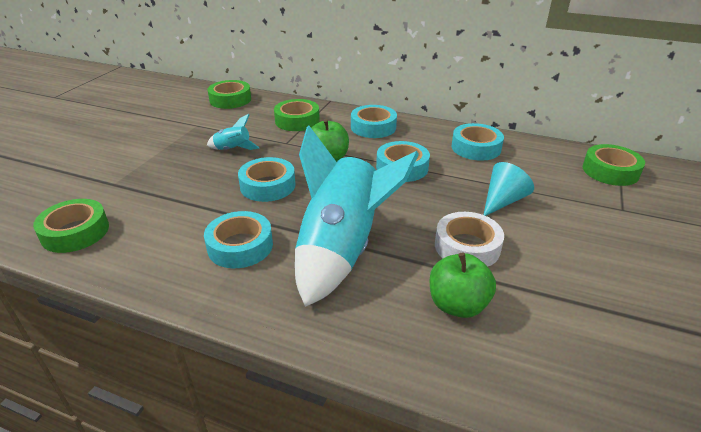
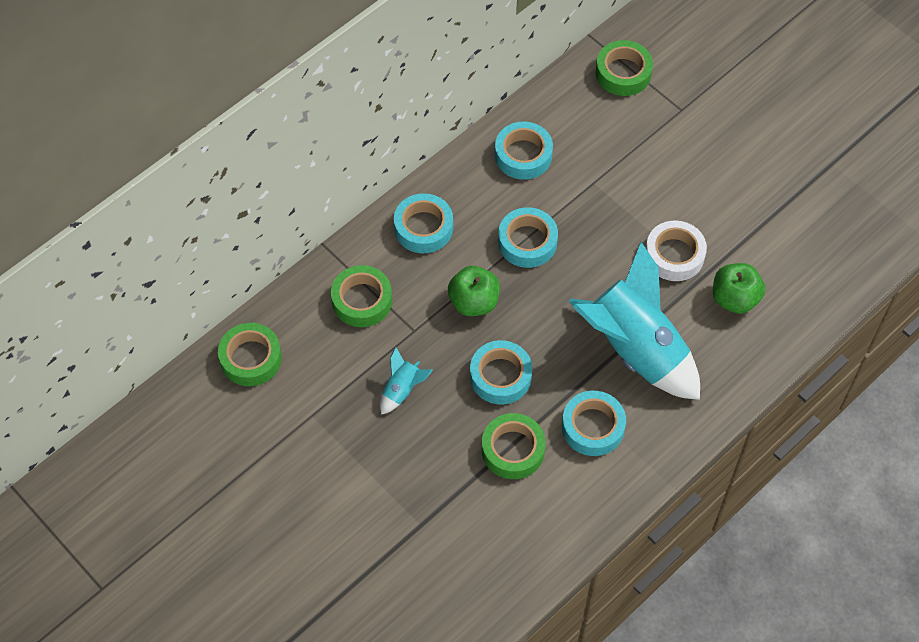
camera: 65 degrees left, 25 degrees up
green tape [33,199,109,253] -> green tape moved to [482,413,546,479]
turquoise cone [484,162,534,216] -> none

